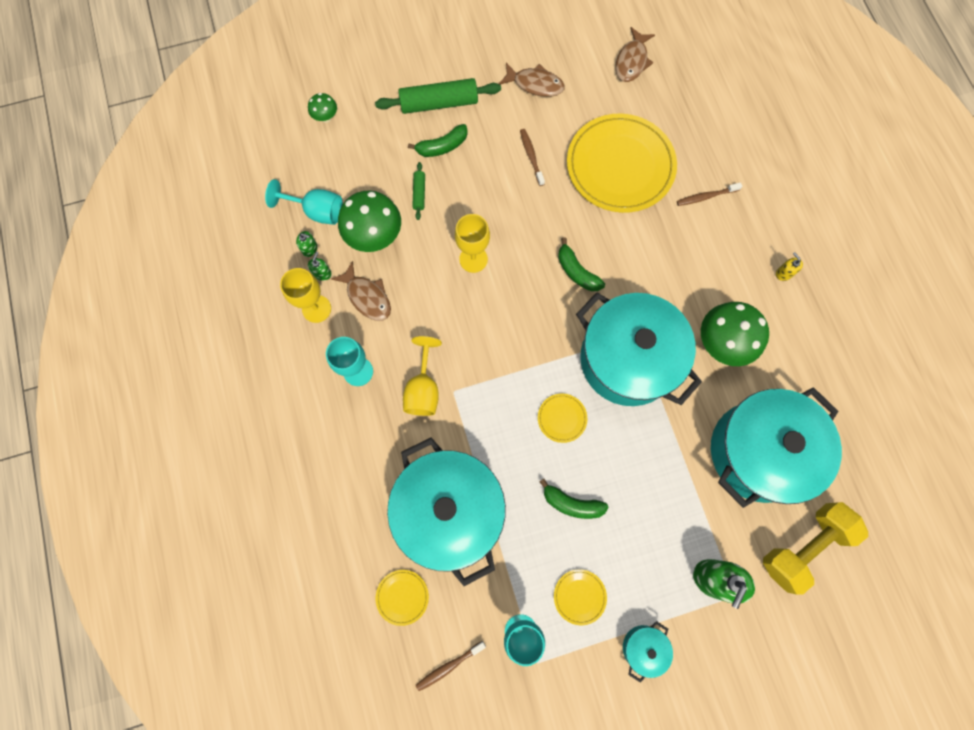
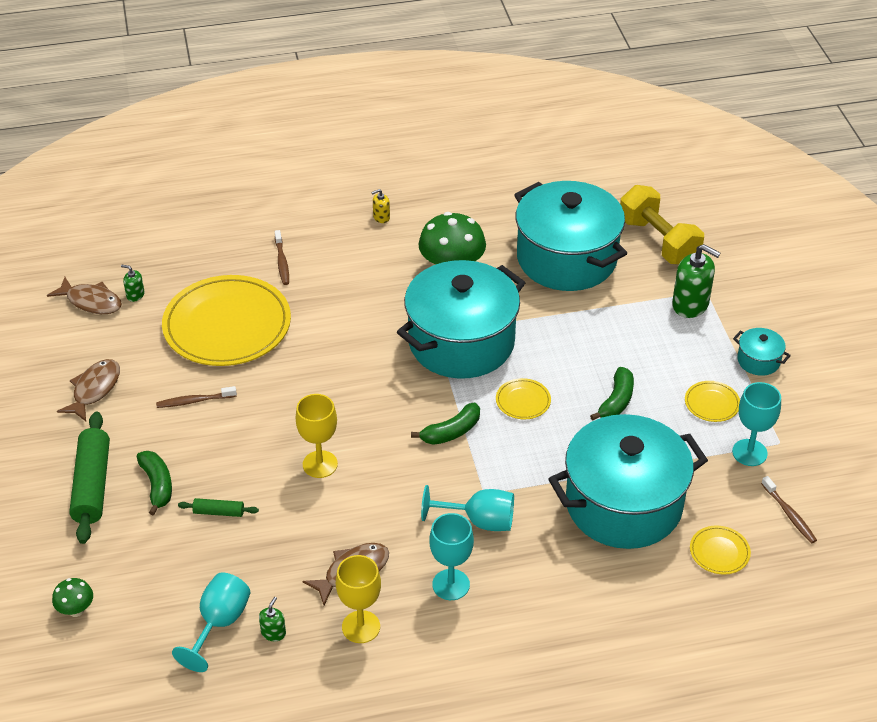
camera: 85 degrees left, 30 degrees down
green soap dispenser [308,252,332,281] -> green soap dispenser moved to [121,265,145,302]
green mushroom [338,191,401,252] -> none
yellow goblet [403,336,442,416] -> turquoise goblet [421,485,514,531]
green banana [558,237,605,291] -> green banana moved to [411,403,480,445]

